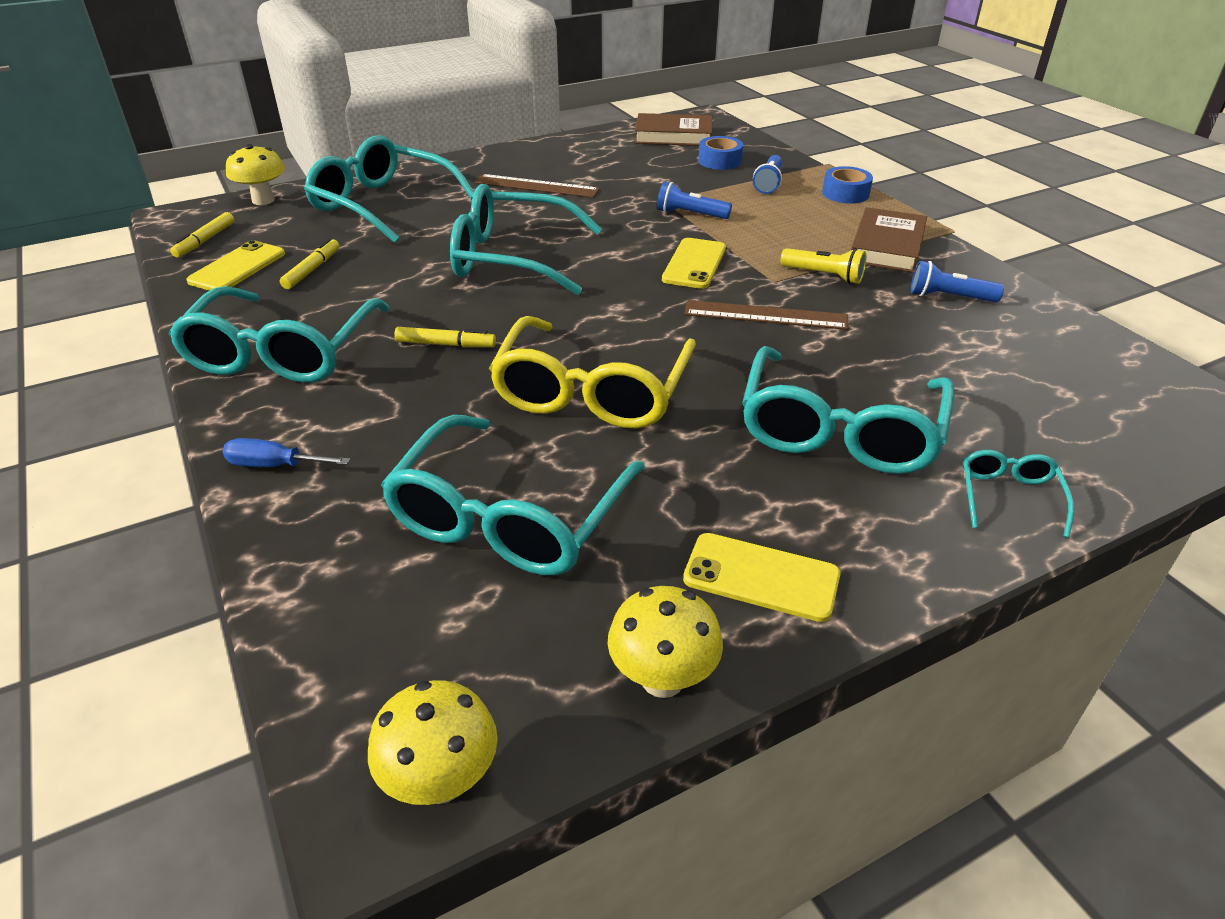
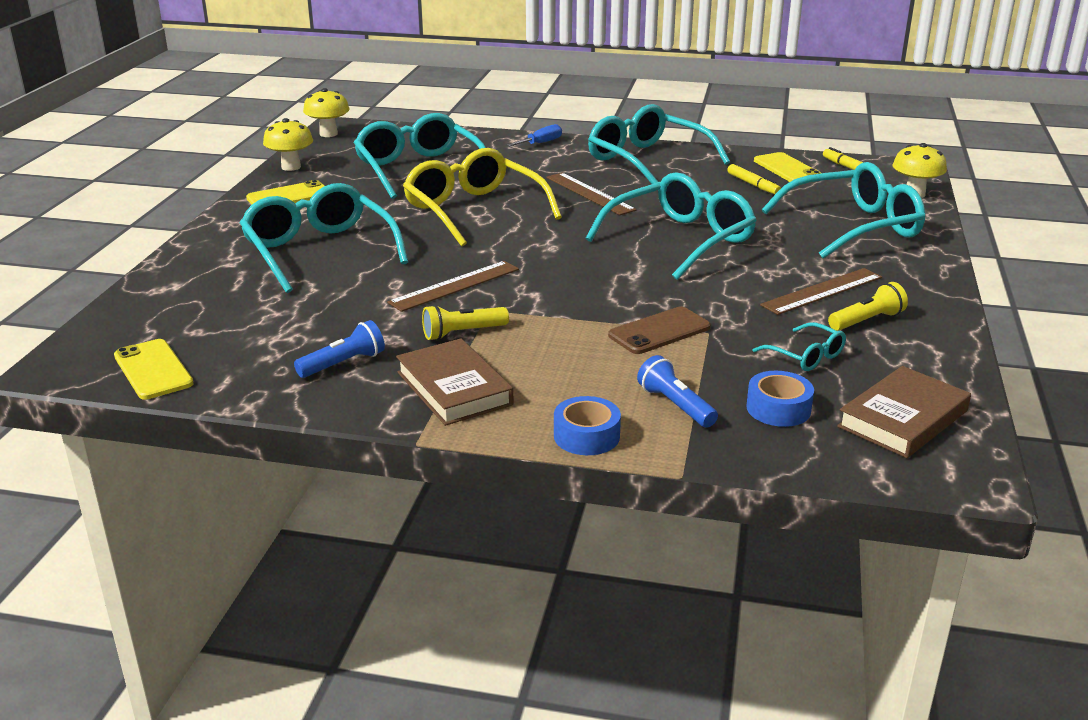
camera: 130 degrees right, 10 degrees down
yellow marker [394,327,496,347] -> brown ruler [546,173,637,215]
blue flashlight [657,182,732,219] -> brown phone [608,307,711,354]
yellow phone [662,238,726,289] -> yellow phone moved to [114,339,194,400]
turquoise glasses [963,450,1074,538] -> turquoise glasses moved to [753,322,846,371]
none -> yellow flashlight [828,282,908,331]

